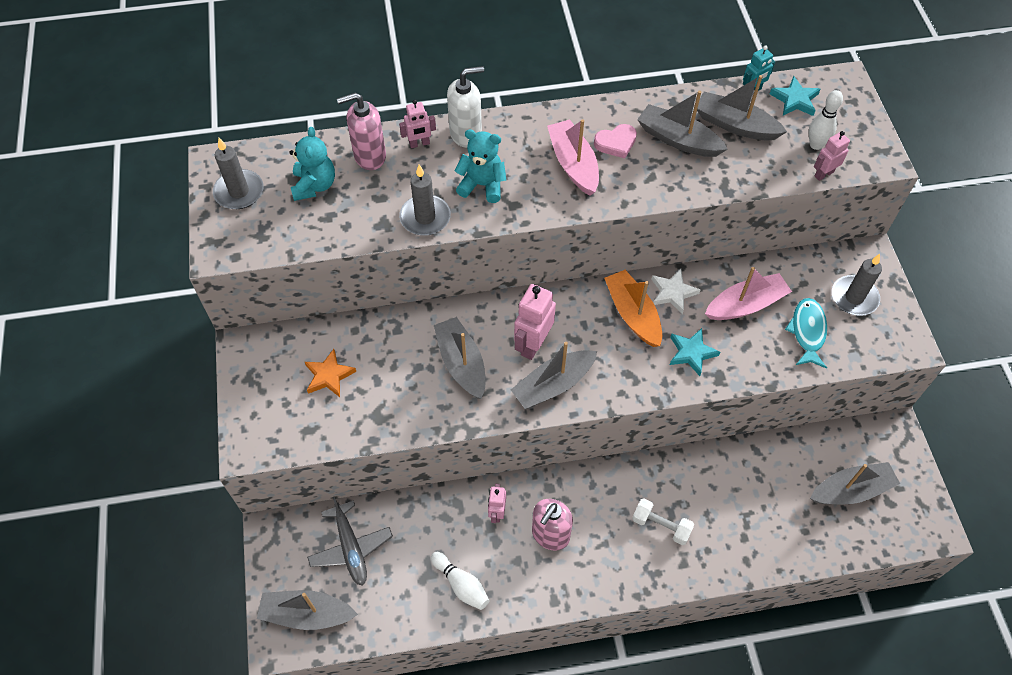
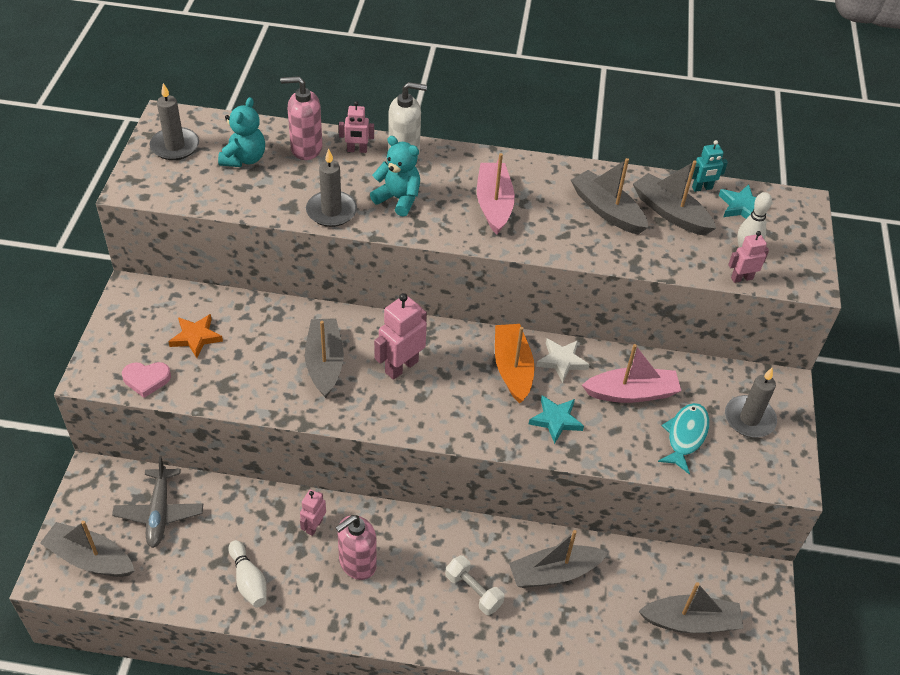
camera: 15 degrees right, 10 degrees down
grey boat [511,342,597,409] -> grey boat moved to [509,530,608,588]
pink heart [594,124,637,158] -> pink heart moved to [122,362,171,398]

